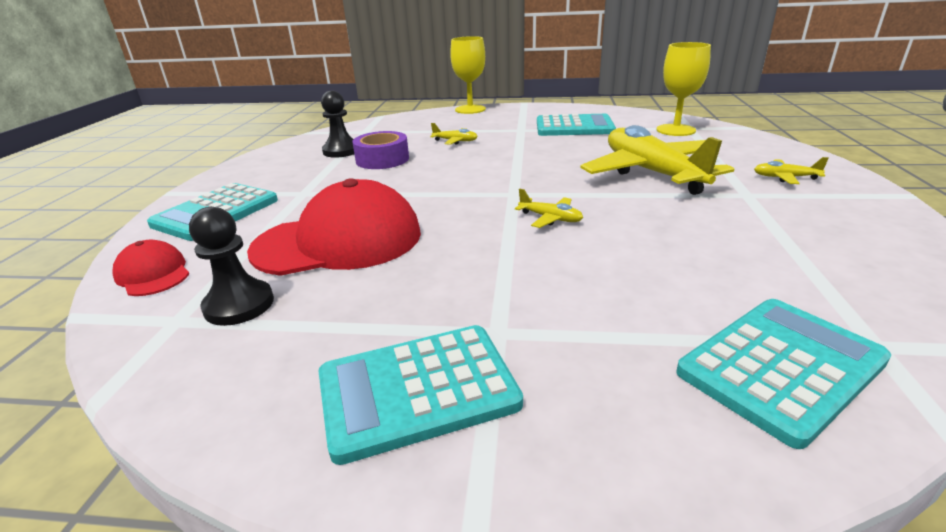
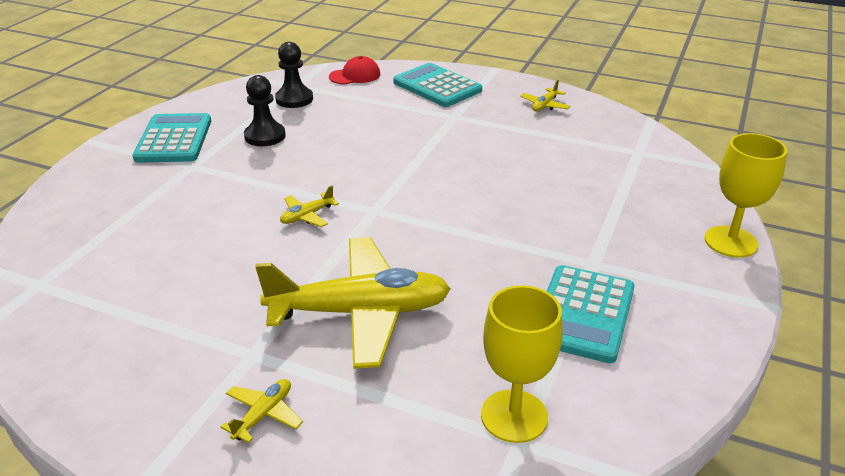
camera: 105 degrees right, 5 degrees up
red cap [247,178,421,276] -> none
black pawn [321,91,354,158] -> black pawn moved to [244,75,286,146]
purple tape [352,131,409,169] -> none
yellow plane [430,123,478,145] -> yellow plane moved to [520,80,571,111]
turquoise calculator [676,299,891,449] -> none

